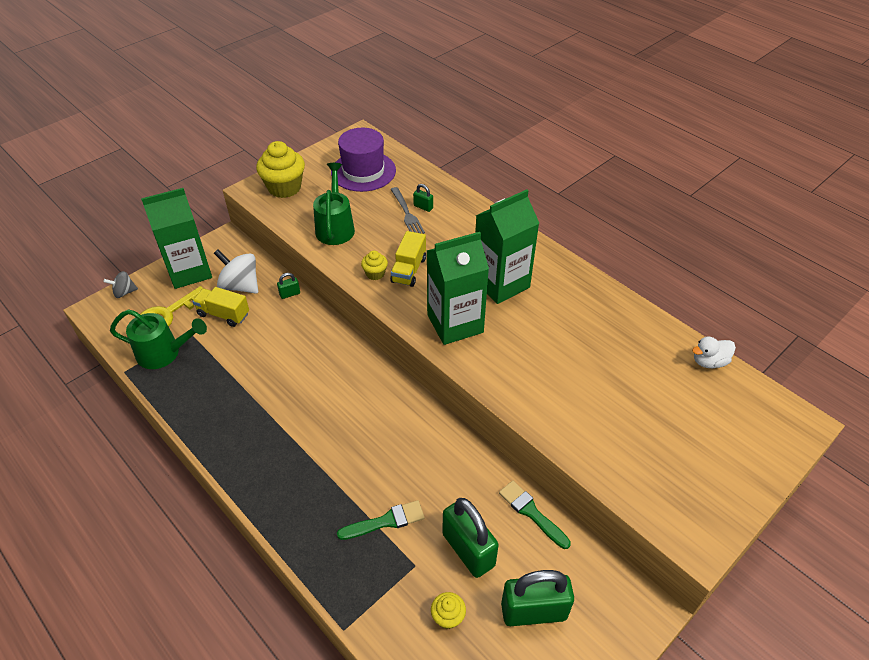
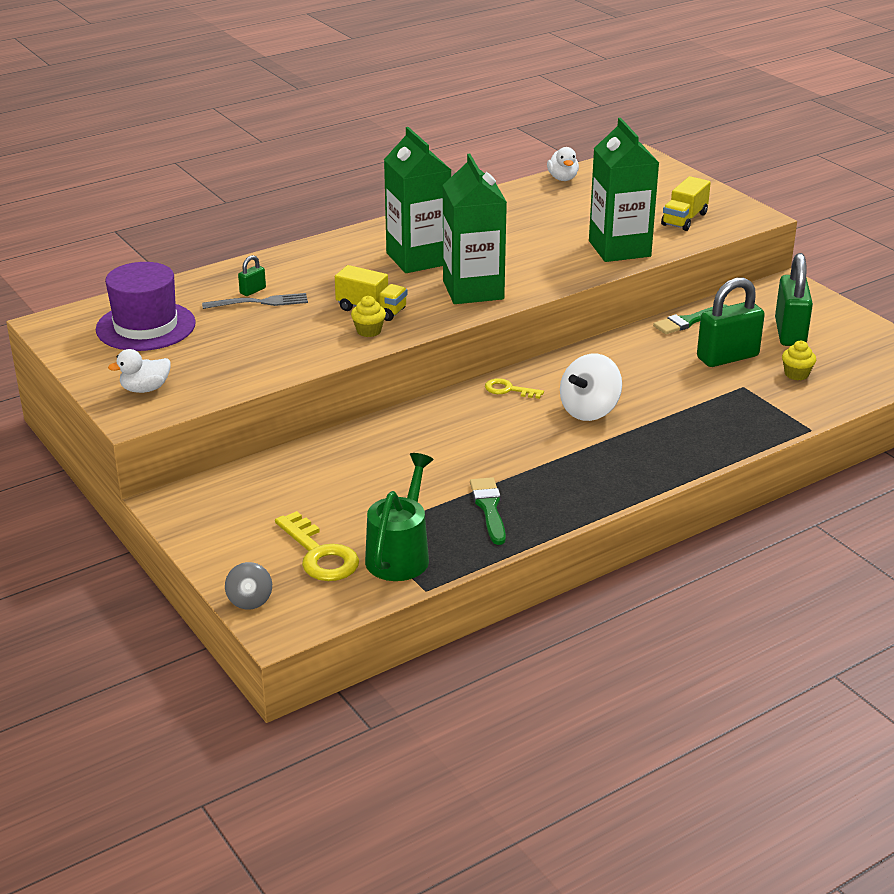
camera: 80 degrees left, 15 degrees down
green carton [141,188,212,289] -> green carton moved to [589,118,659,262]
yellow truck [192,287,249,327] -> yellow truck moved to [661,176,711,231]
white spinning top [214,249,258,294] -> white spinning top moved to [560,354,622,421]
yellow cupcake [256,141,305,198] -> white duck [108,349,171,393]
green padlock [277,273,300,299] -> none
green watering can [313,163,355,245] -> none
green brush [337,500,425,540] -> green brush moved to [470,477,506,545]
none -> yellow key [485,378,544,399]

